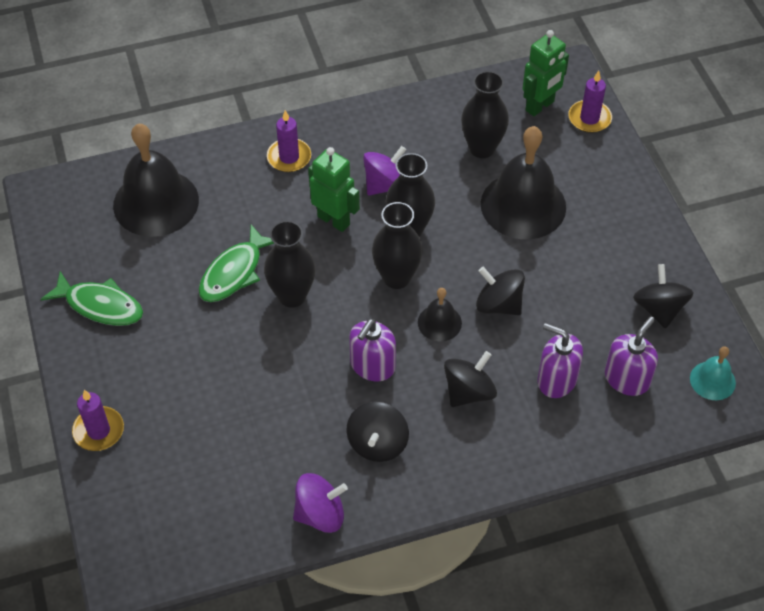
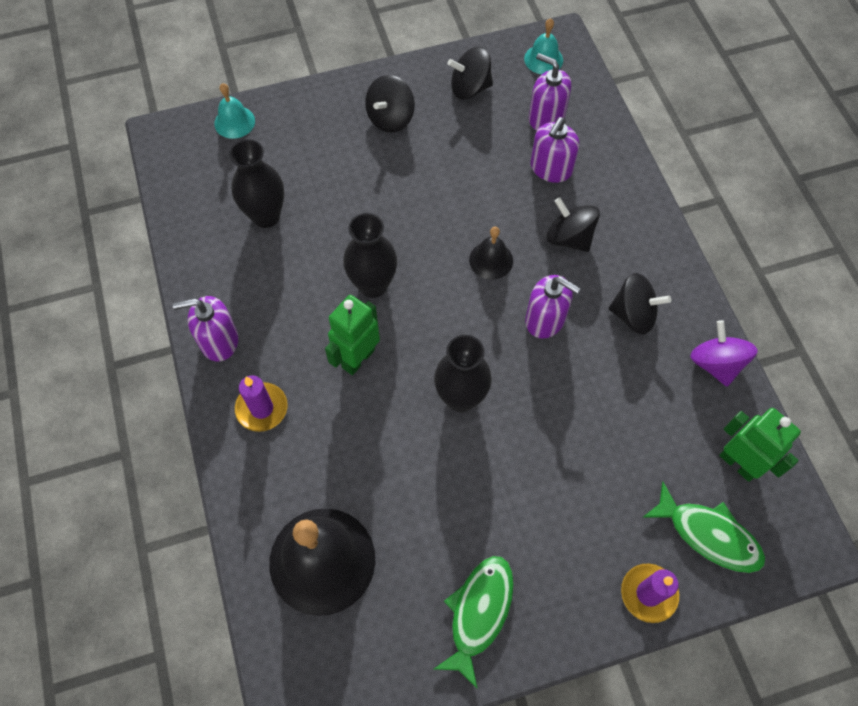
camera: 90 degrees left, 10 degrees up
green fish [199,225,274,302] -> green fish moved to [642,481,765,573]
purple spinning top [363,146,406,195] -> none
black vase [372,202,423,289] -> none
black spinning top [476,267,525,315] -> black spinning top moved to [365,75,415,133]
black bell [481,126,566,239] -> none
green robot [522,30,569,116] -> green robot moved to [719,408,801,482]
purple candle [568,71,612,133] -> turquoise bell [214,83,255,139]
none -> purple soap dispenser [173,296,238,361]

